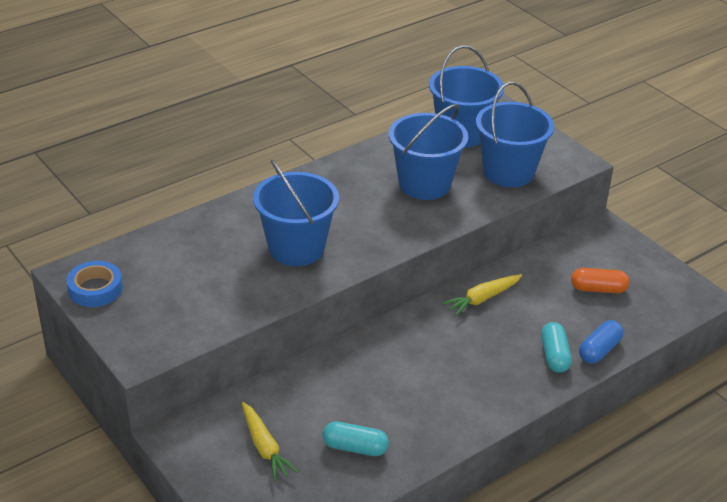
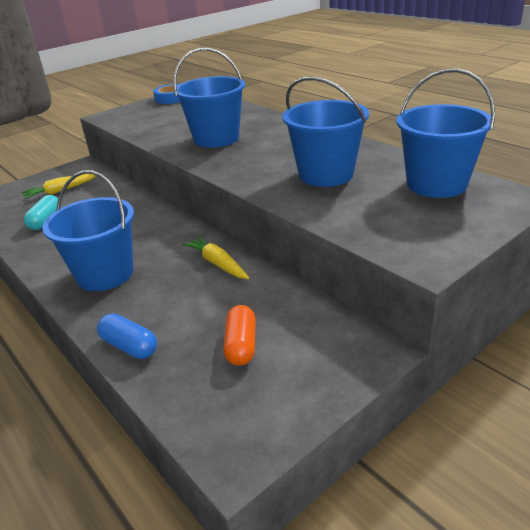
camera: 90 degrees right, 5 degrees down
blue bucket [476,82,554,187] -> blue bucket moved to [42,171,134,291]
turquoise capsule [541,322,572,373] -> none

